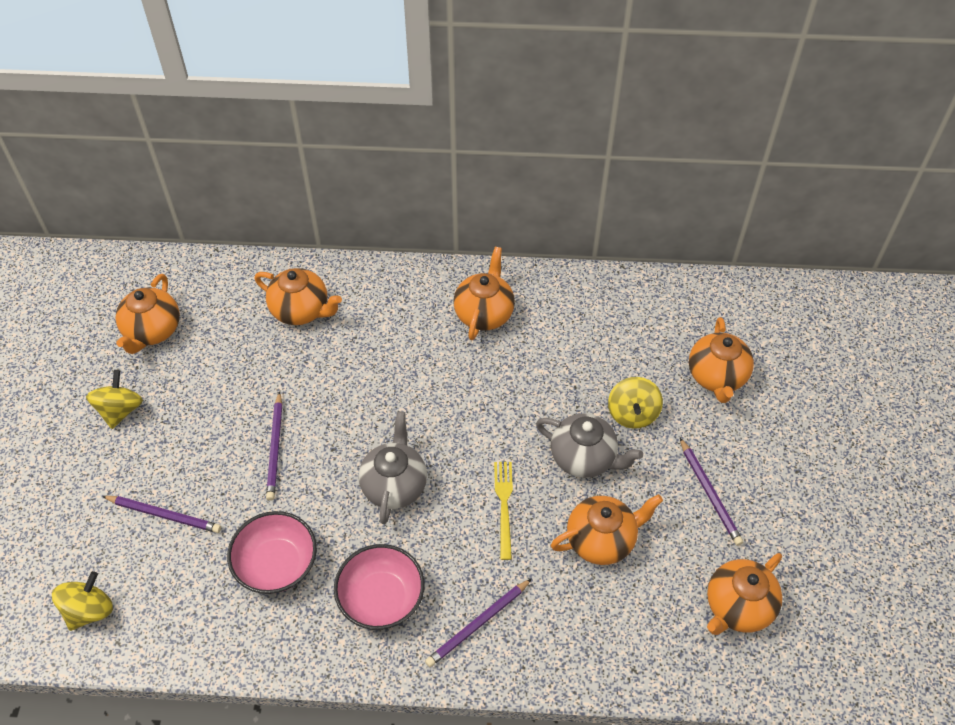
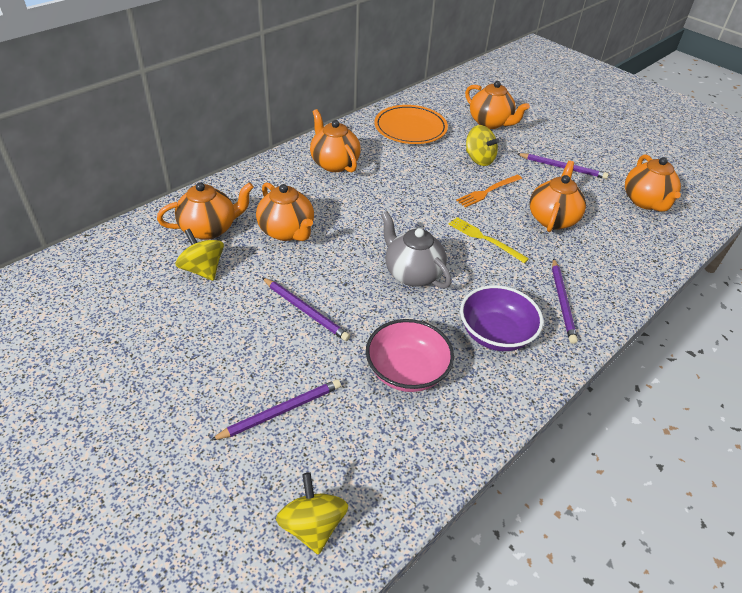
camera: 50 degrees left, 10 degrees down
yellow spinning top [86,370,143,429] -> yellow spinning top moved to [176,229,224,281]
orange teapot [116,274,180,354] -> orange teapot moved to [256,182,314,241]
pink bowl [334,544,425,630] -> purple bowl [460,285,543,351]
grey teapot [536,413,643,478] -> orange fork [456,175,522,208]
none -> orange plate [374,105,448,144]

